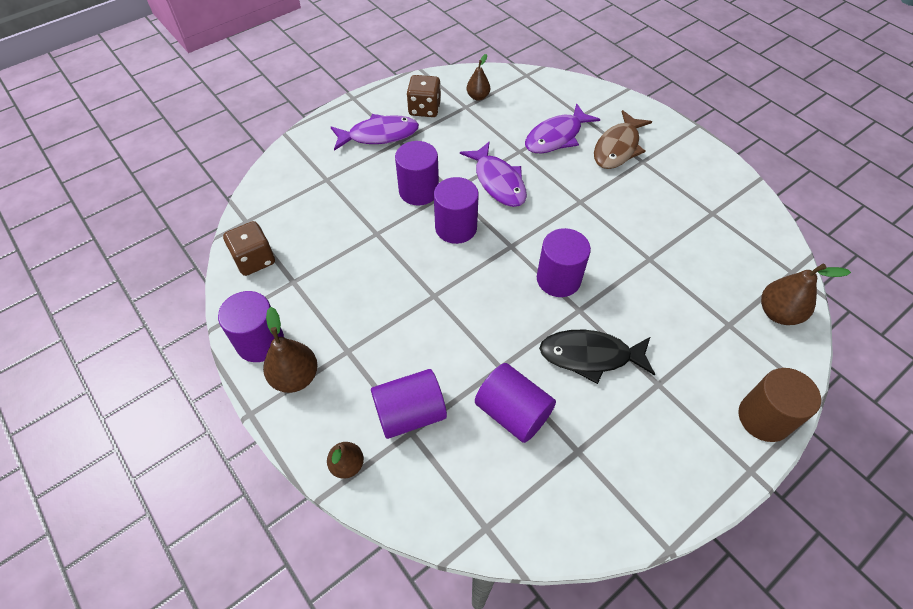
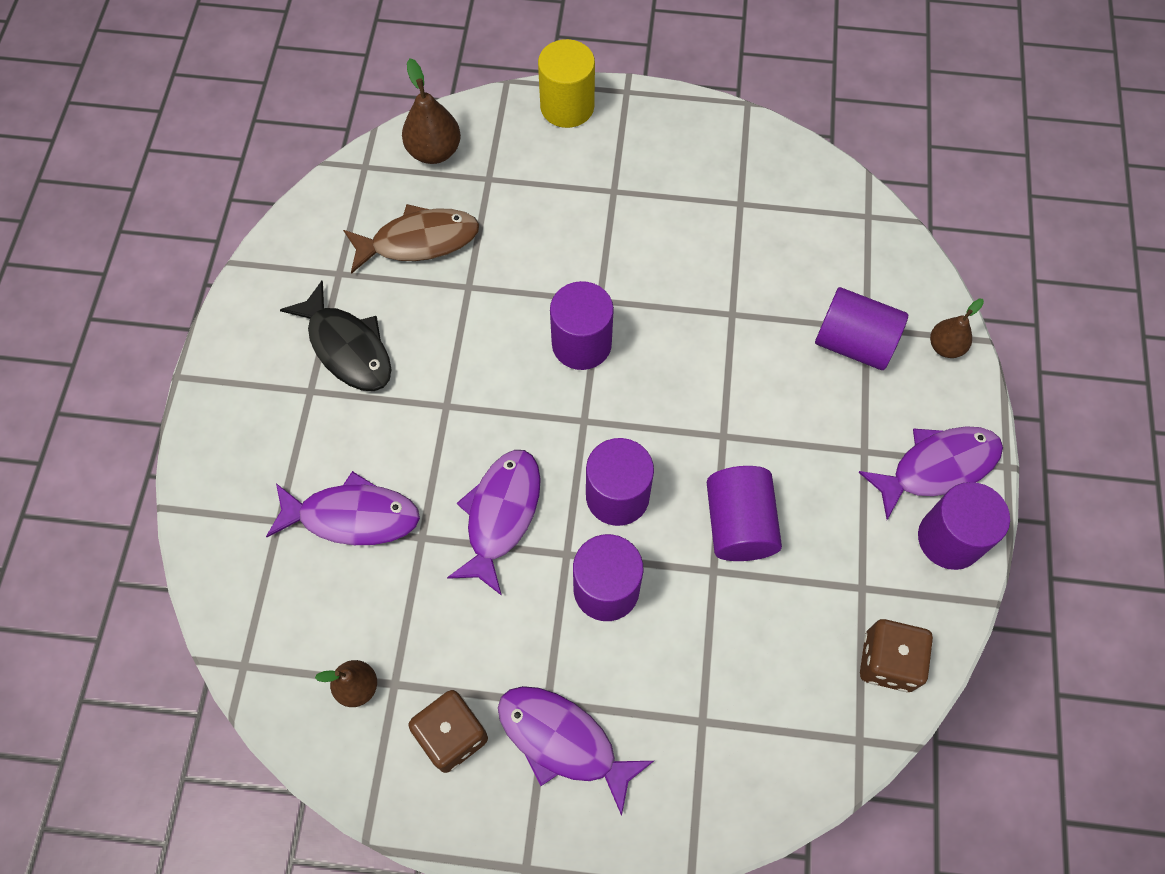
camera: 135 degrees left, 10 degrees up
brown pear [263,307,318,393] -> purple fish [858,426,1003,520]
purple cylinder [475,363,556,443] -> purple cylinder moved to [707,466,782,561]
black fish [539,330,655,384] -> black fish moved to [280,281,392,391]
brown fish [594,110,652,169] -> brown fish moved to [343,204,479,274]
brown cylinder [739,368,821,442] -> yellow cylinder [538,39,595,128]

